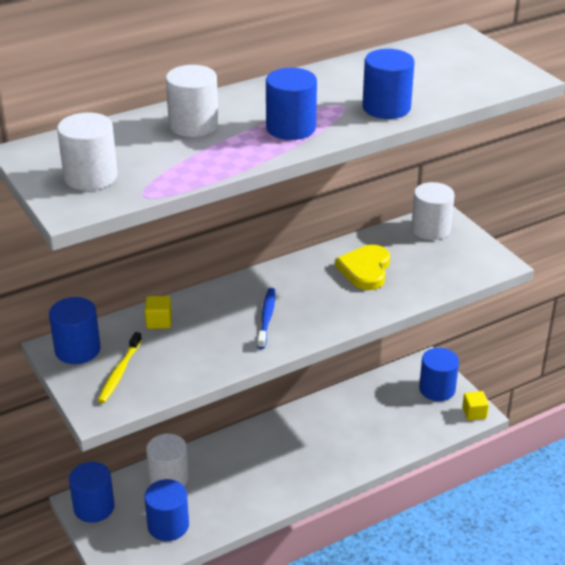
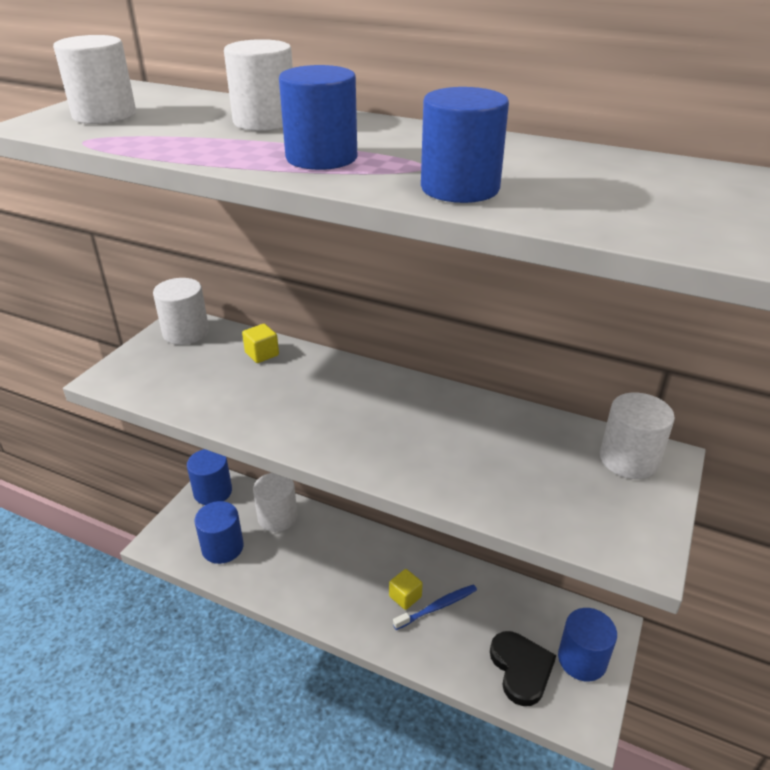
camera: 55 degrees right, 0 degrees up
blue cylinder [49,297,101,364] -> white cylinder [153,278,209,345]
yellow toothbrush [98,332,142,403] -> none
blue toothbrush [257,288,275,349] -> blue toothbrush moved to [393,584,477,630]
yellow heart [335,245,390,290] -> none
yellow cube [462,391,489,420] -> yellow cube moved to [389,569,423,610]
none -> black heart [490,631,556,706]

